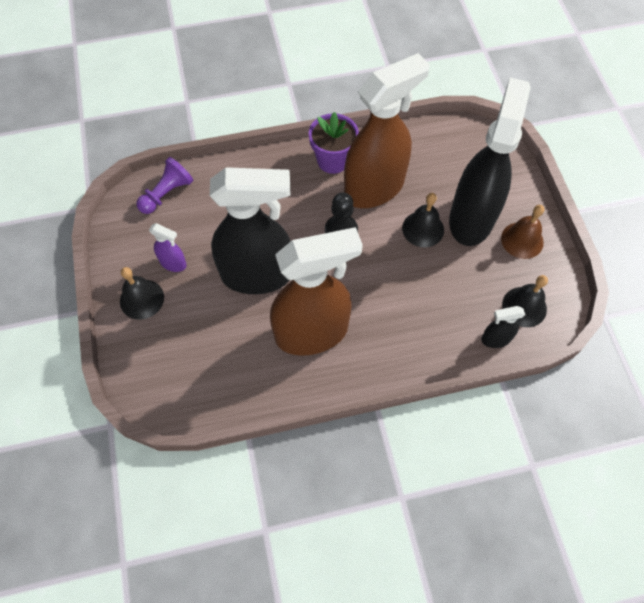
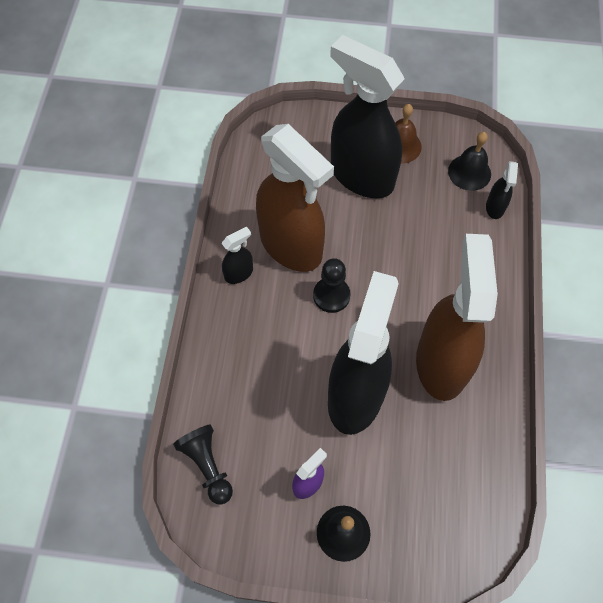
camera: 70 degrees left, 0 degrees up
purple pawn [136,157,193,214] -> black pawn [173,425,233,505]
purple flower pot [309,112,359,174] -> black spray bottle [222,226,253,284]
brown spray bottle [344,53,430,208] -> brown spray bottle turned 150 degrees clockwise [256,124,334,272]
black bell [402,193,444,247] -> none

